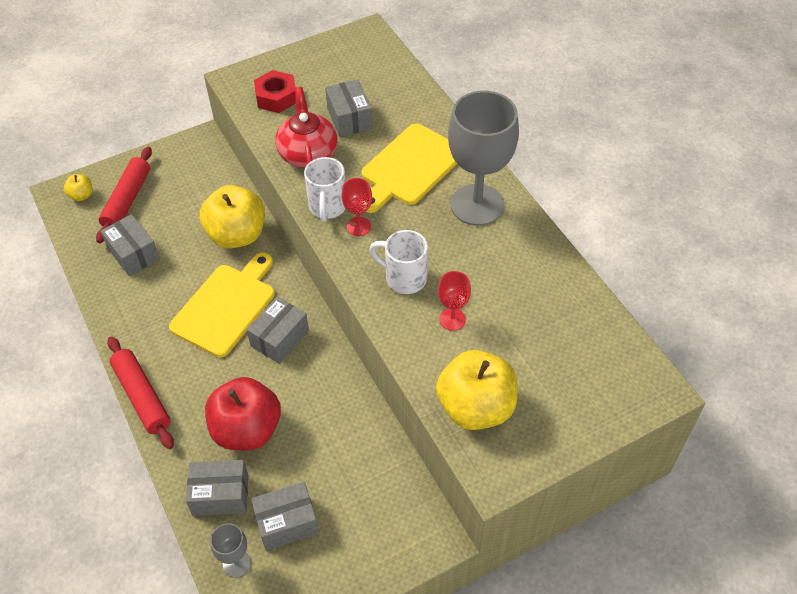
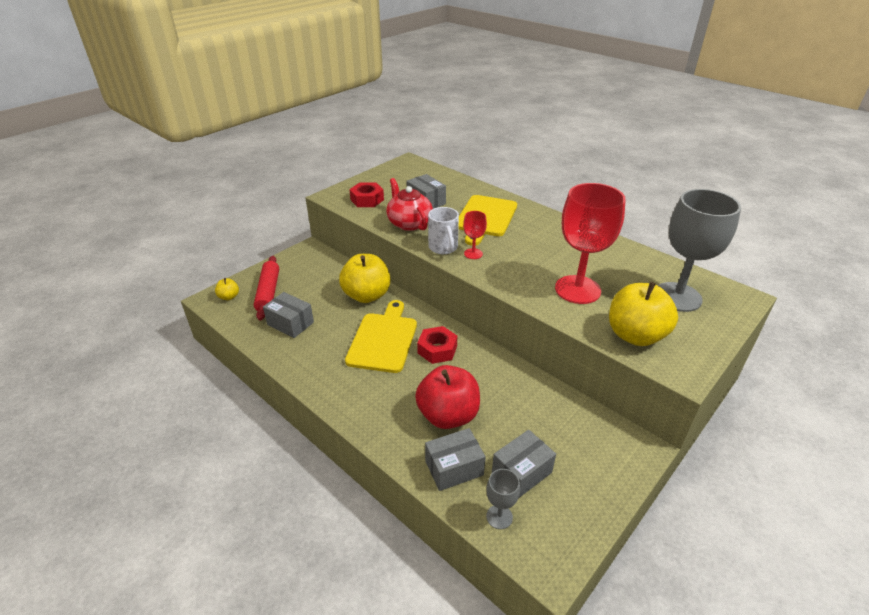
camera: 20 degrees left, 15 degrees down
red rolling pin [108,336,174,449] -> none
grey box [246,297,309,364] -> red nut [417,326,457,364]
white mug [369,230,428,294] -> none
red goblet [438,271,471,331] -> red goblet [555,183,626,304], size x2.22
grey goblet [448,91,519,226] -> grey goblet moved to [658,189,741,312]

